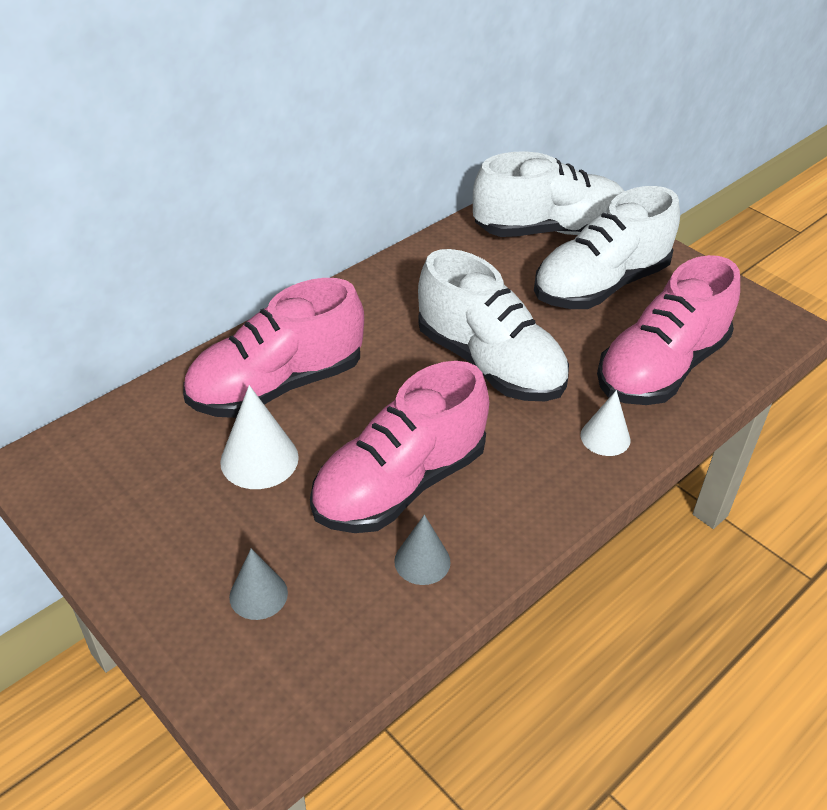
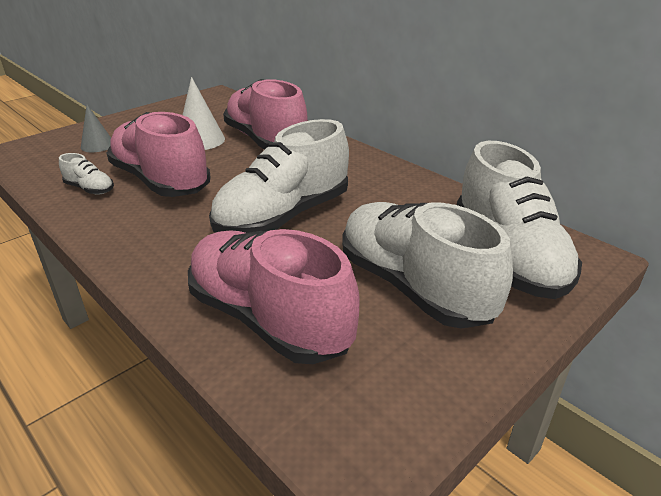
camera: 90 degrees right, 10 degrees down
grey cone [394,515,451,585] -> white shoe [59,153,114,194]
white cone [581,390,630,456] -> none

